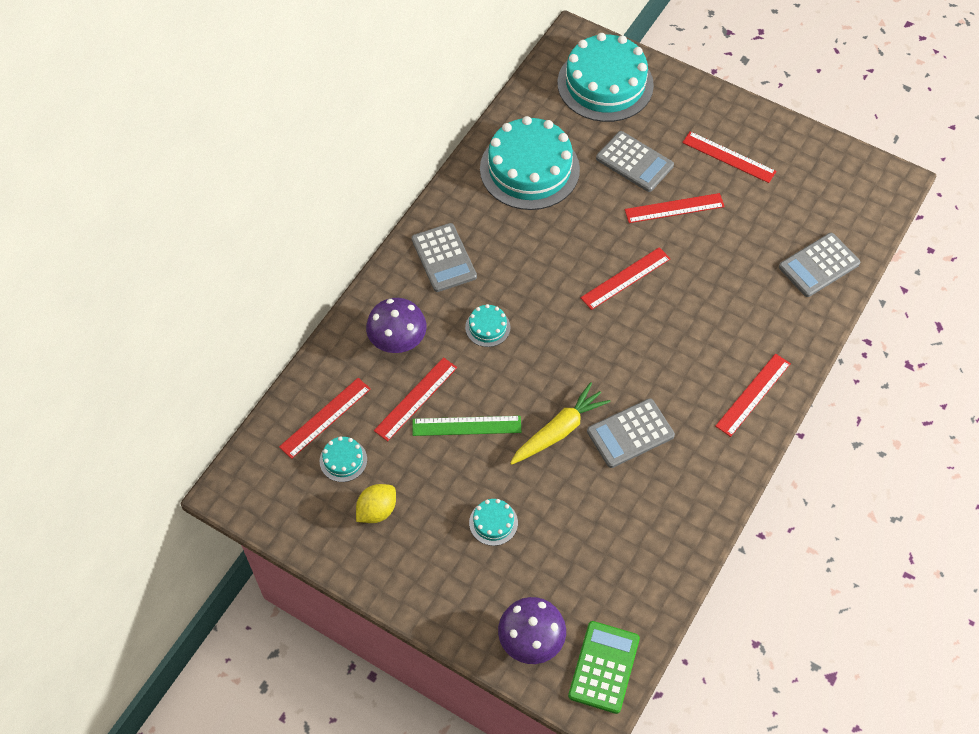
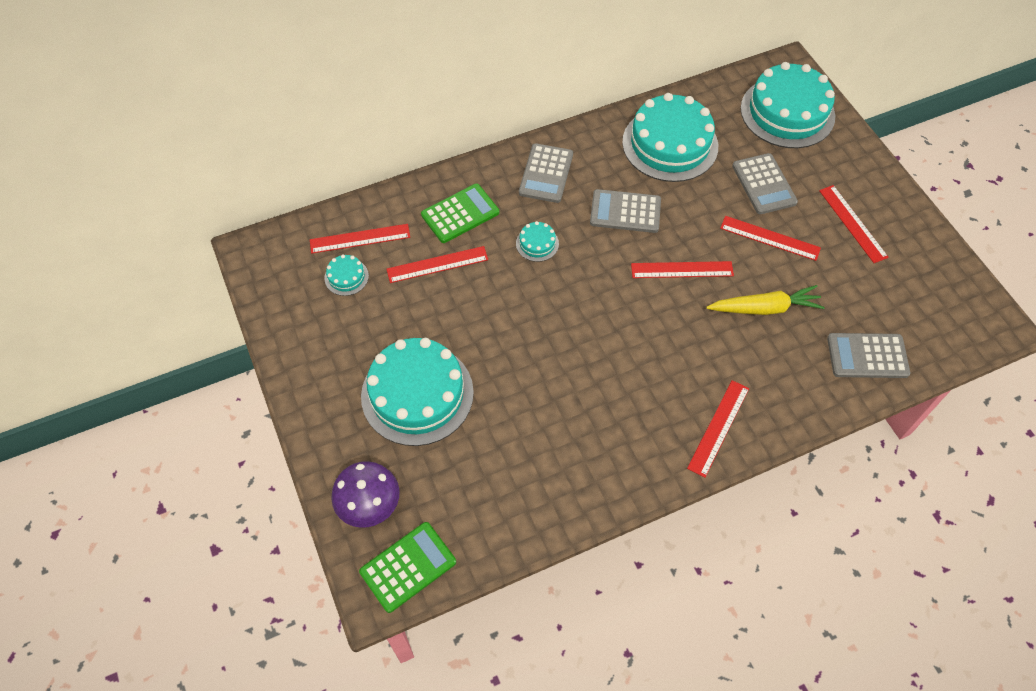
camera: 35 degrees right, 0 degrees up
yellow lemon [356,484,396,523] -> none
purple mushroom [366,298,427,353] -> green calculator [421,184,499,243]
green ruler [413,416,521,436] -> none
turquoise cake [469,499,518,546] -> turquoise cake [361,338,474,446], size x2.37
yellow carrot [510,382,610,465] -> yellow carrot moved to [706,285,825,315]
grey calculator [587,398,675,468] -> grey calculator moved to [590,189,661,233]
red ruler [715,353,791,437] -> red ruler turned 45 degrees counterclockwise [687,380,749,478]

